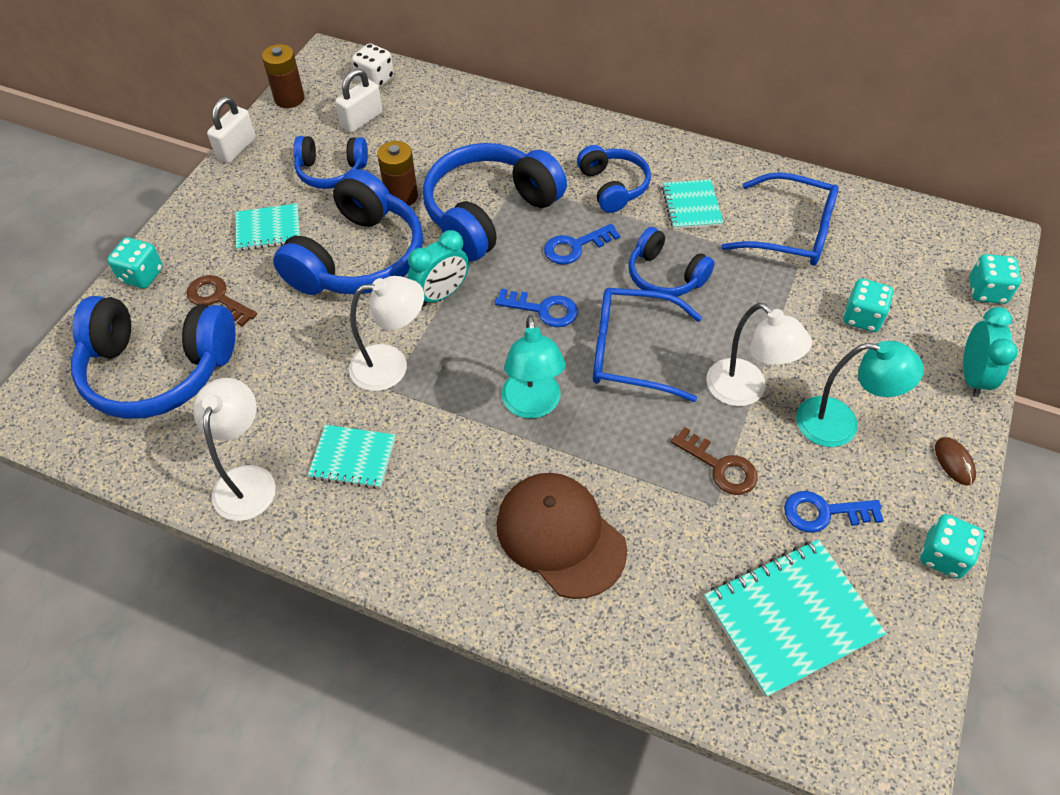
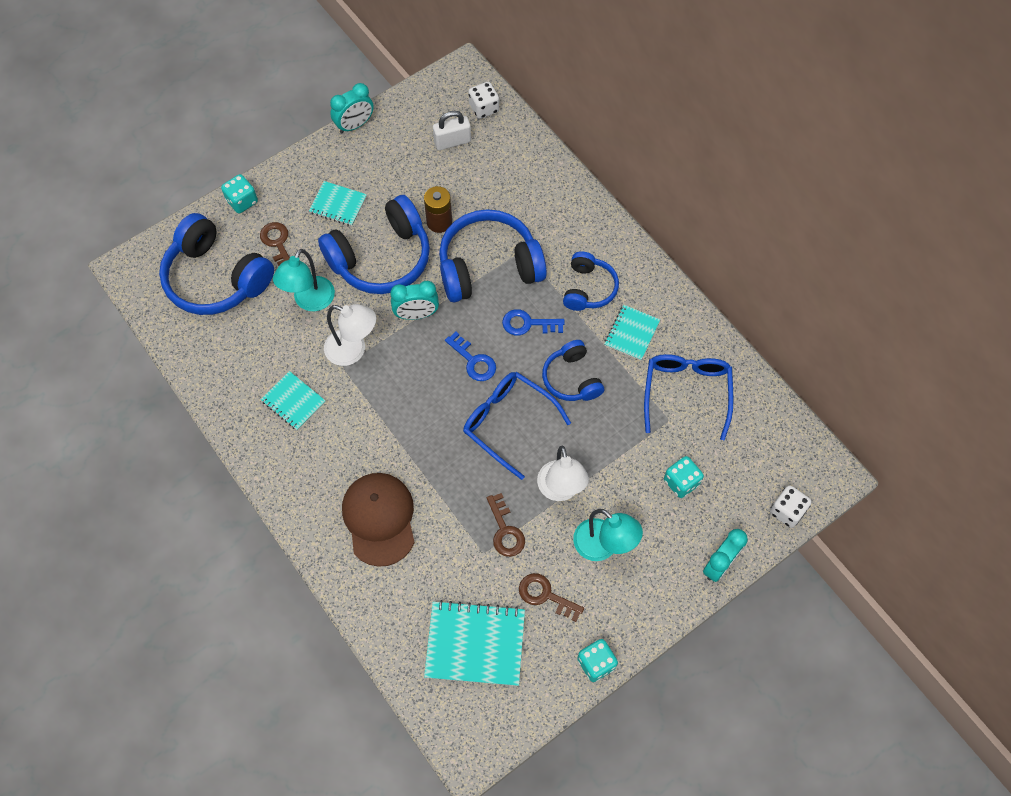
camera: 30 degrees right, 10 degrees up
white lamp [193,378,276,521] -> none
white padlock [207,97,256,163] -> turquoise clock [330,83,374,133]
brown battery [262,44,304,108] -> none
blue headphones [293,136,368,189] -> none
turquoise lamp [502,315,566,418] -> turquoise lamp moved to [273,249,335,311]
blue glasses [721,172,839,266] -> blue glasses turned 135 degrees counterclockwise [644,354,734,440]
blue key [784,491,884,533] -> brown key [519,573,584,622]
brown mouse [935,437,976,485] -> none
turquoise dice [969,254,1021,304] -> white dice [770,485,812,528]

